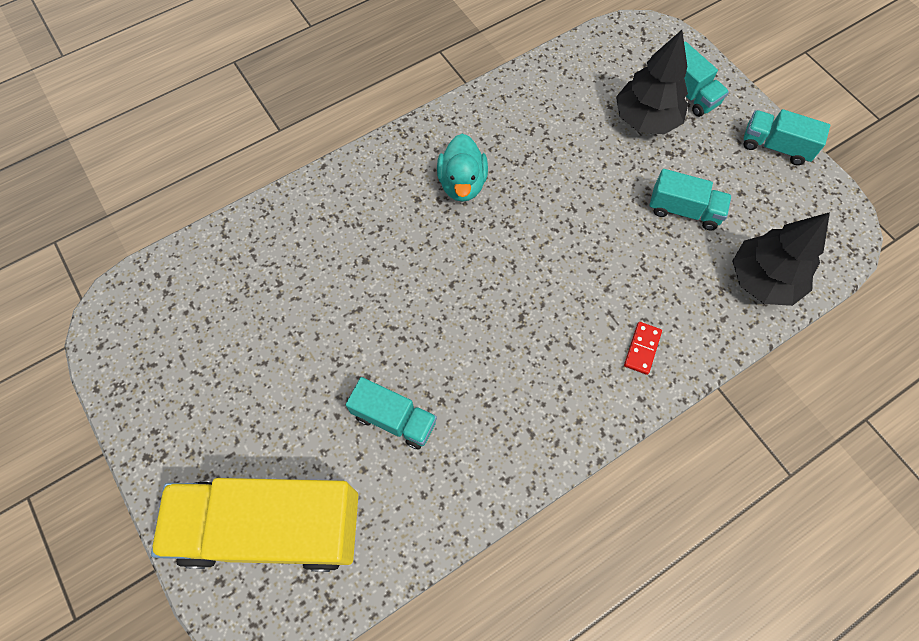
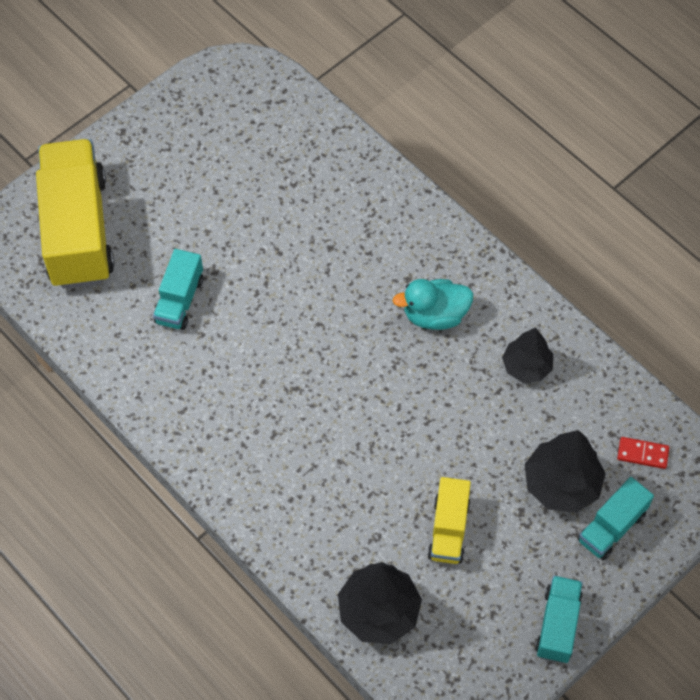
camera: 80 degrees right, 5 degrees down
red domino [624,322,662,375] -> red domino moved to [617,437,669,469]
turquoise truck [649,169,732,230] -> yellow truck [428,477,471,564]
none -> black tree [502,327,553,383]

